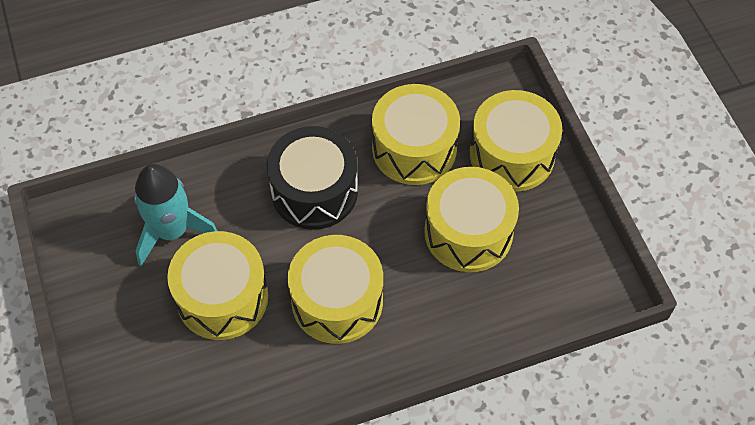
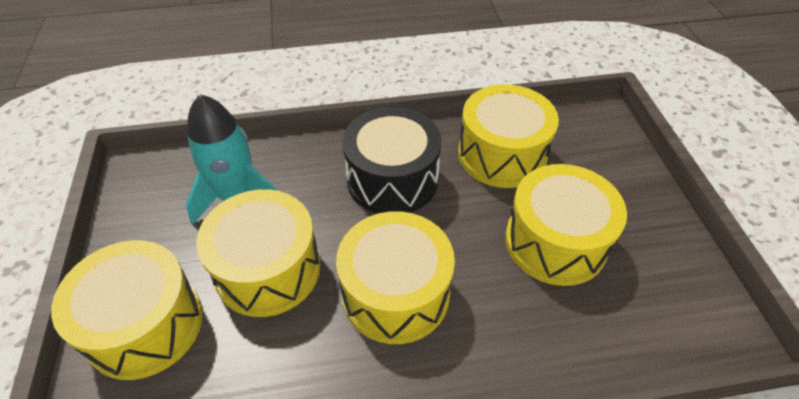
camera: 10 degrees right, 10 degrees down
yellow drum [470,90,562,192] -> yellow drum moved to [51,240,203,380]

